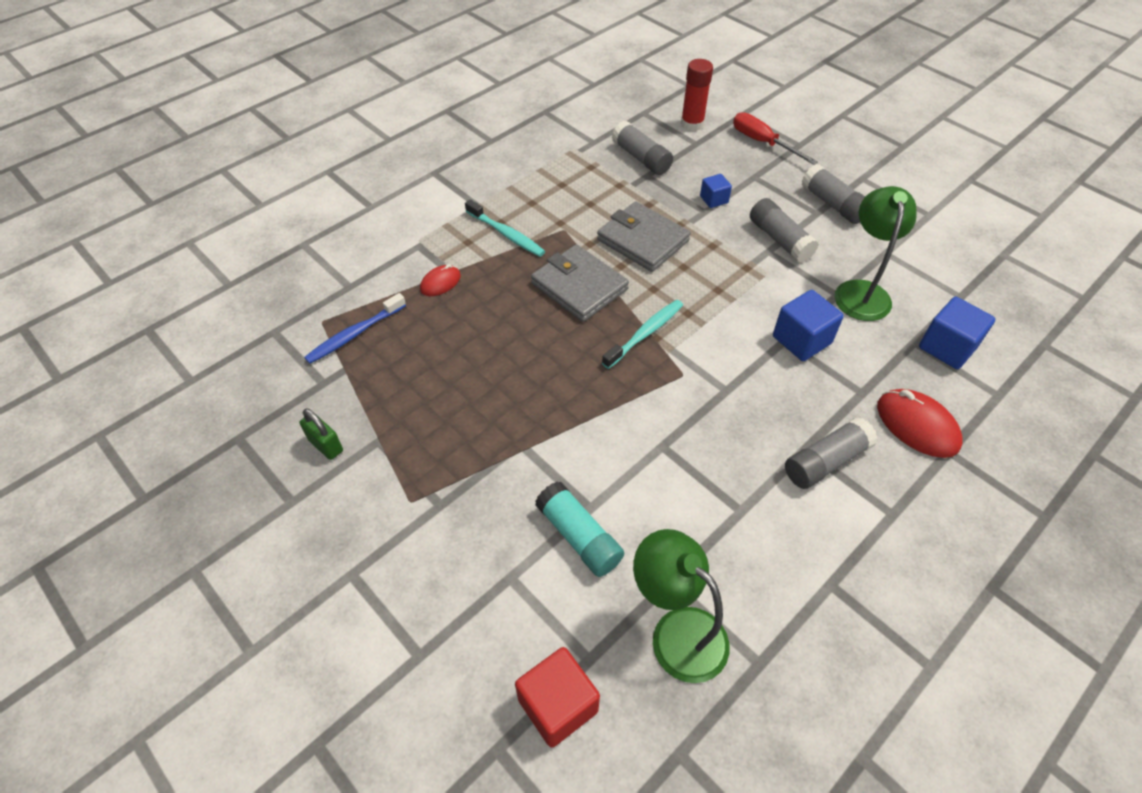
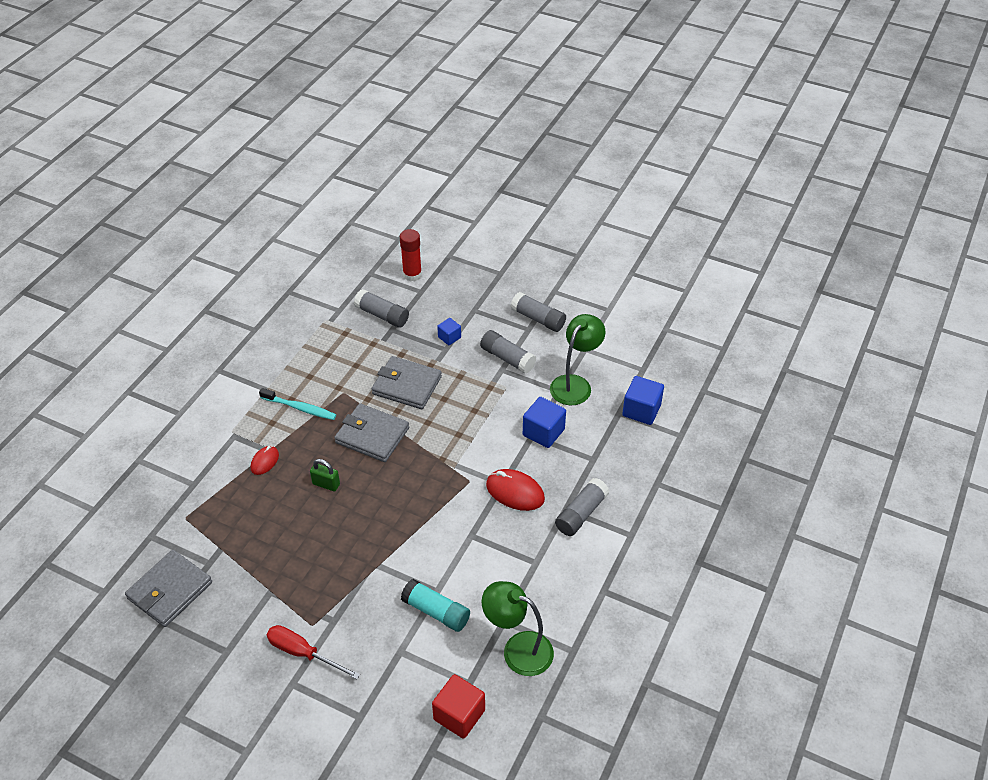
camera: 20 degrees left, 5 degrees down
green padlock [300,408,343,460] -> green padlock moved to [310,459,340,491]
blue toothbrush [304,293,406,364] -> none
turquoise toothbrush [602,300,683,369] -> none
red screwdriver [733,112,818,165] -> red screwdriver moved to [267,625,360,680]
green lamp [835,186,917,321] -> green lamp turned 45 degrees clockwise [550,314,606,405]
red mouse [877,389,963,458] -> red mouse moved to [486,469,545,511]
none -> grey wallet [125,550,212,627]

